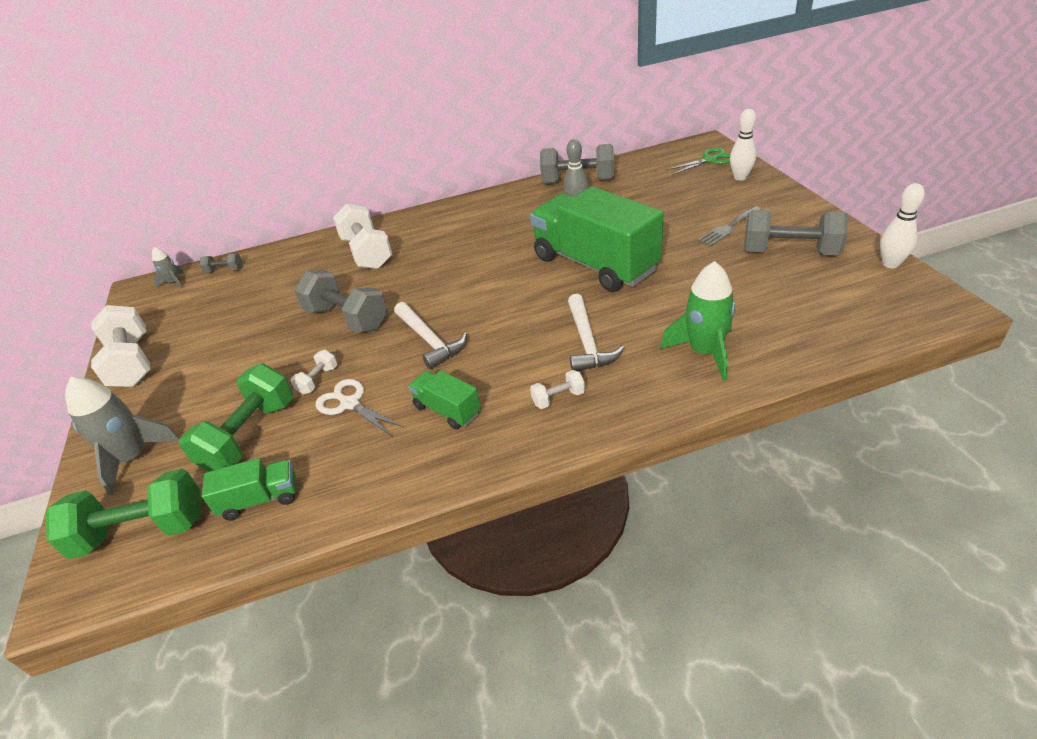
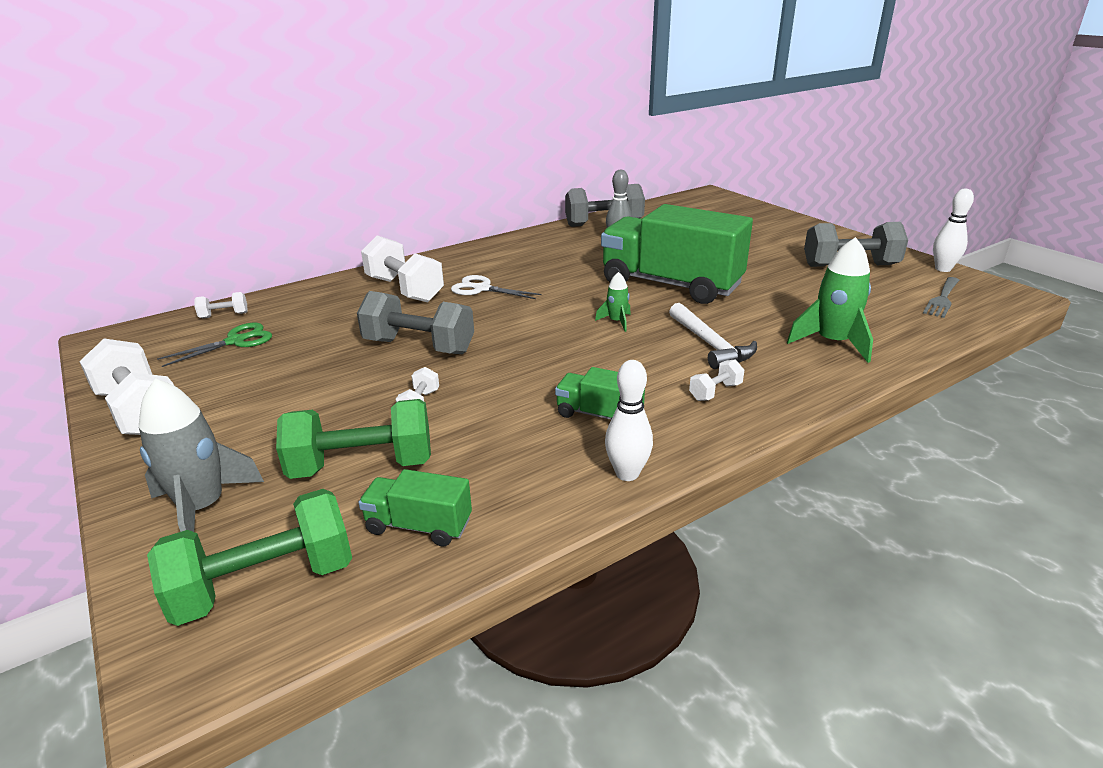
camera: 20 degrees left, 10 degrees down
grey rocket [152,247,184,288] -> none
green dumbbell [179,363,294,472] -> green dumbbell turned 75 degrees clockwise [276,399,431,479]
grey dumbbell [200,253,242,273] -> white dumbbell [195,292,248,318]
green truck [202,458,296,520] -> green truck turned 135 degrees counterclockwise [358,469,472,546]
white scissors [315,379,404,436] -> white scissors moved to [451,275,542,299]
white hammer [394,302,467,369] -> none
green scissors [666,148,730,175] -> green scissors moved to [157,323,272,367]
grey fork [697,206,762,246] -> grey fork moved to [923,277,960,318]
white bowling pin [730,109,756,181] -> white bowling pin moved to [605,360,653,481]
none -> green rocket [595,272,631,332]

